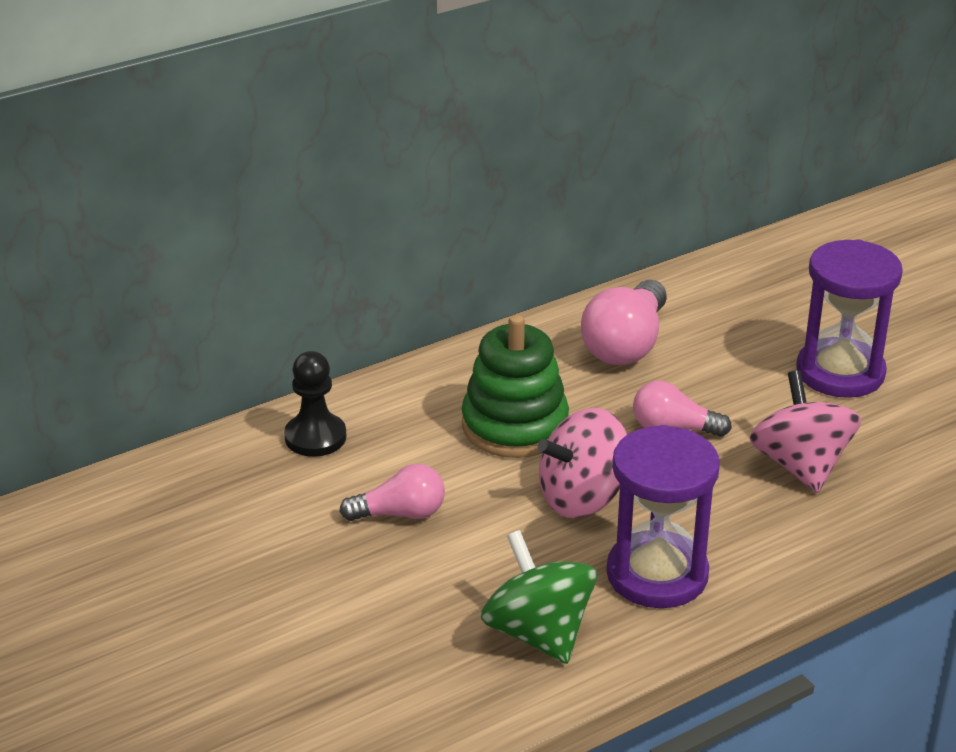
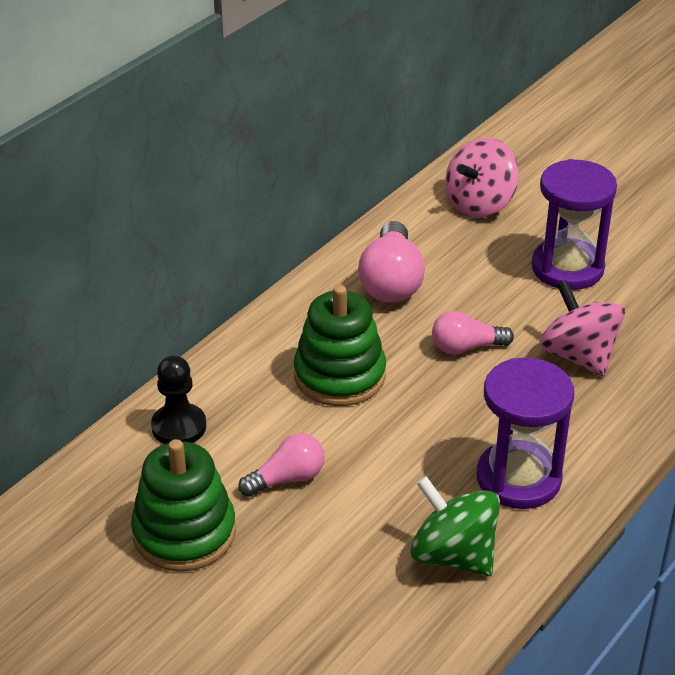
camera: 20 degrees left, 5 degrees up
pink spinning top [537,408,627,518] -> pink spinning top moved to [445,138,519,218]
none -> green stacking toy [131,439,236,572]

